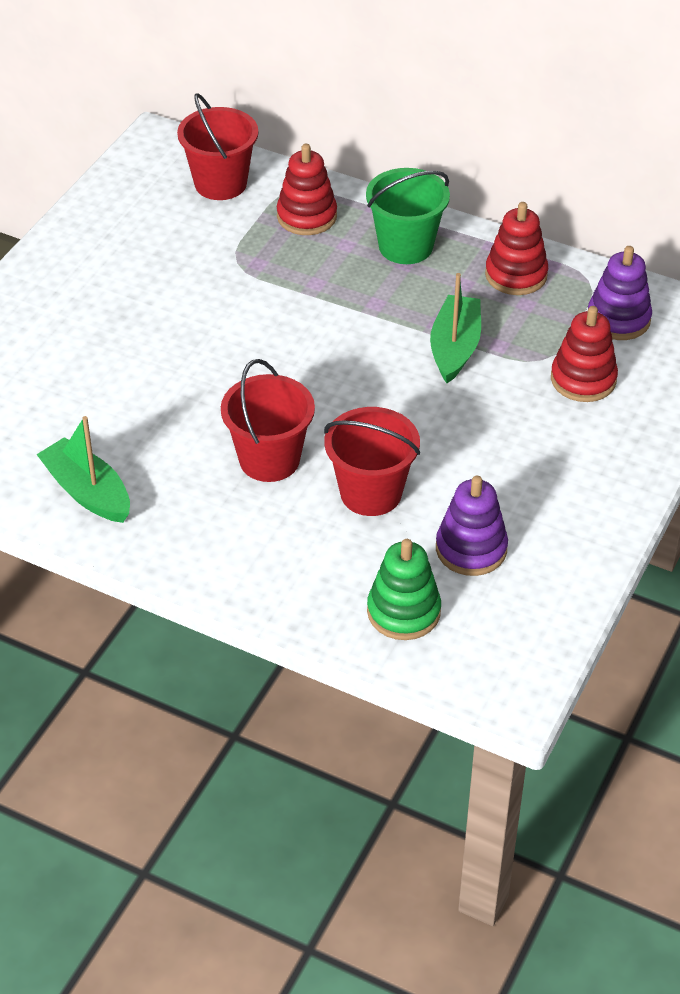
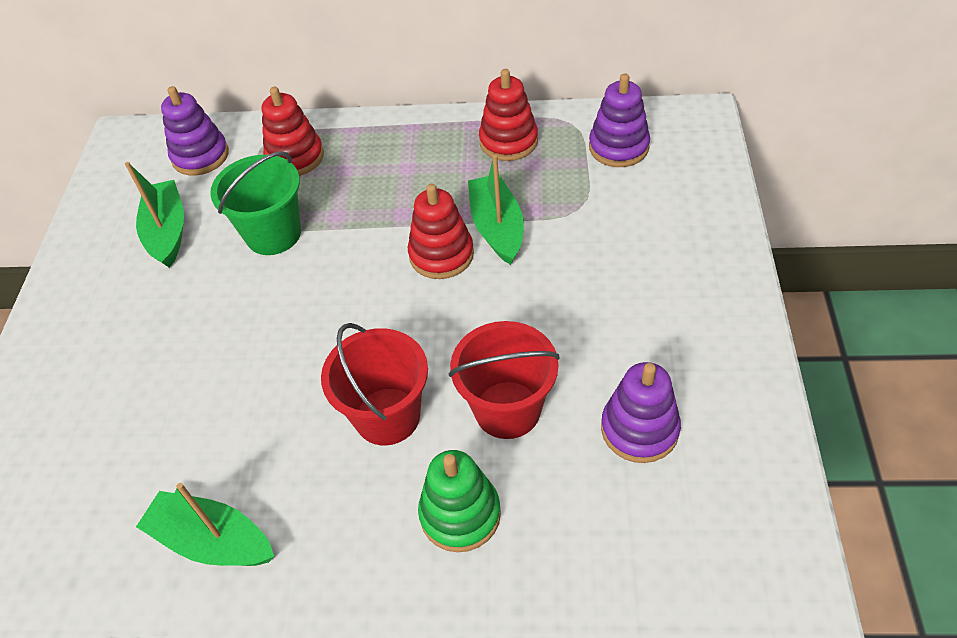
camera: 20 degrees left, 5 degrees up
red bucket [177,93,258,200] -> purple stacking toy [161,86,229,176]
green bucket [366,168,450,264] -> green bucket moved to [210,151,301,255]
green stacking toy [367,539,441,640] -> green stacking toy moved to [418,450,501,552]
red stacking toy [551,306,618,402] -> red stacking toy moved to [408,184,474,279]
none -> green boat [125,162,184,268]

